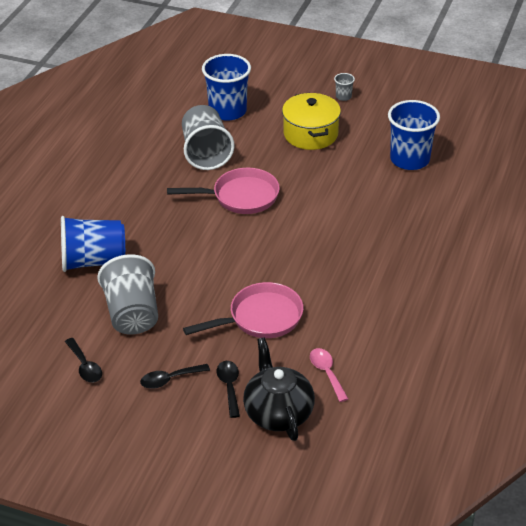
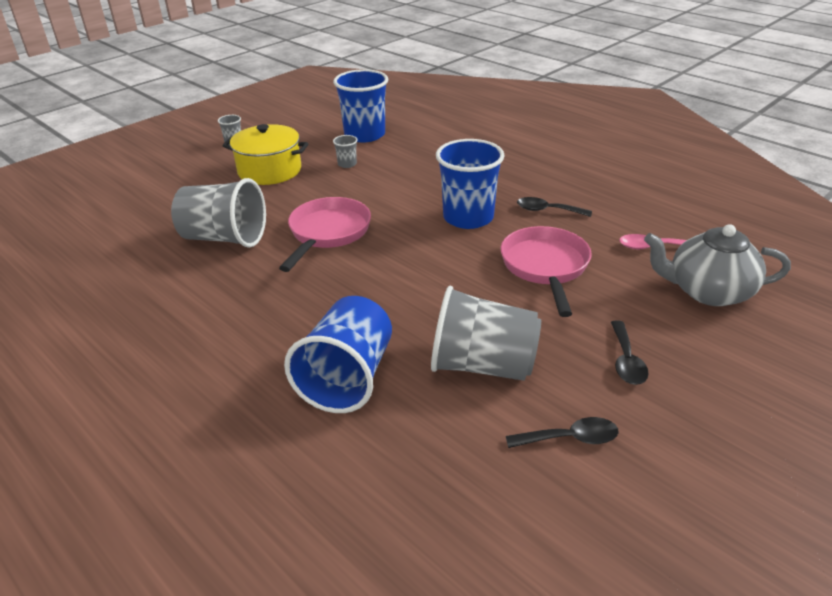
camera: 65 degrees left, 5 degrees down
blue cup [202,54,251,121] -> blue cup moved to [436,139,505,229]
black spoon [217,361,240,418] -> black spoon moved to [517,197,592,217]
black teapot [243,337,315,441] -> grey teapot [644,224,791,306]
none -> grey cup [333,135,357,168]

